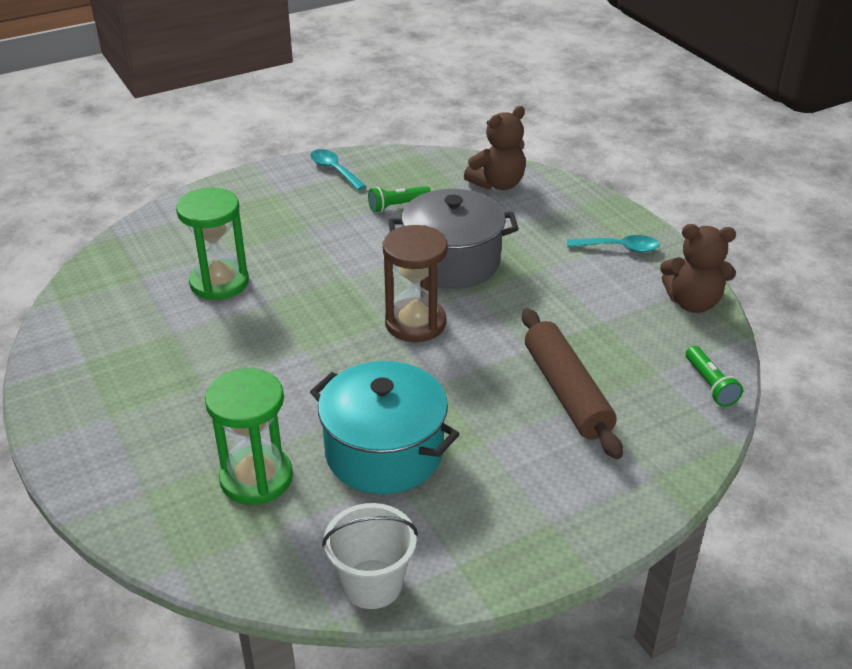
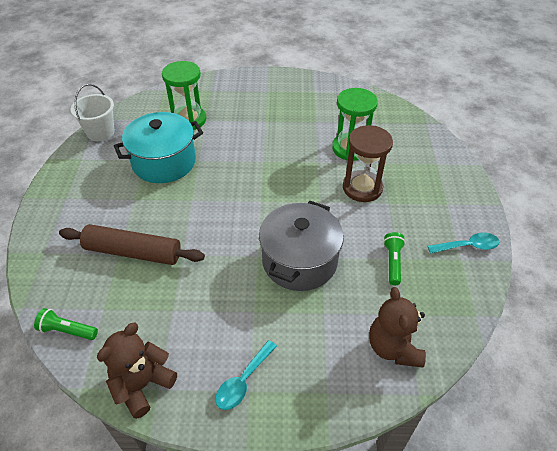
camera: 120 degrees right, 10 degrees up
brown hourglass [383,225,448,342] -> brown hourglass moved to [343,125,393,202]

